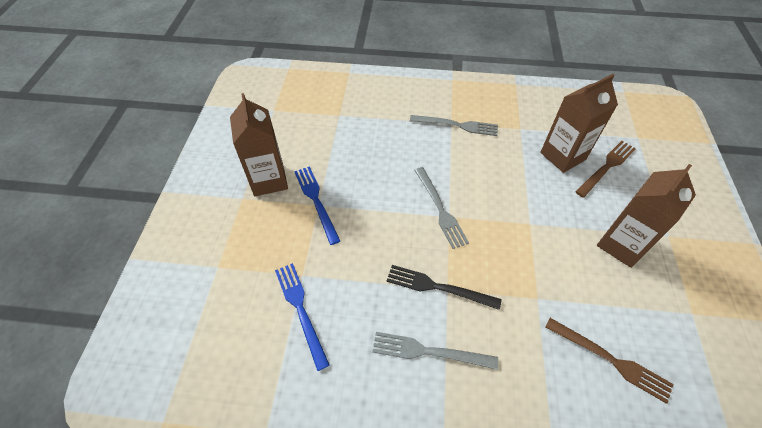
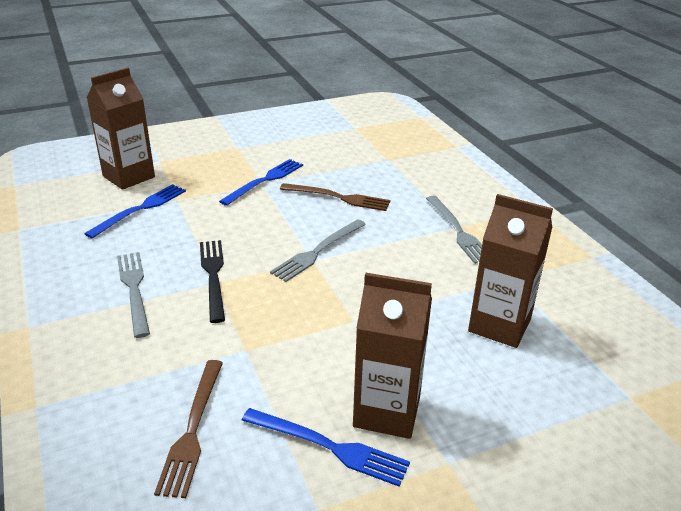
camera: 60 degrees right, 20 degrees down
brown carton [230,93,288,196] -> brown carton moved to [87,67,155,190]
brown fork [575,141,636,198] -> brown fork moved to [280,183,391,211]
none -> blue fork [242,408,410,487]

